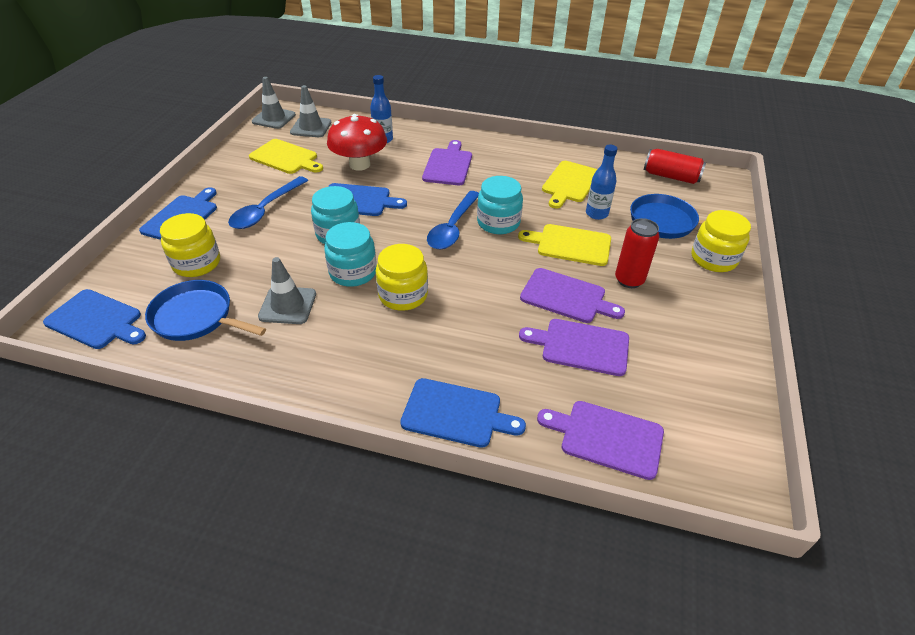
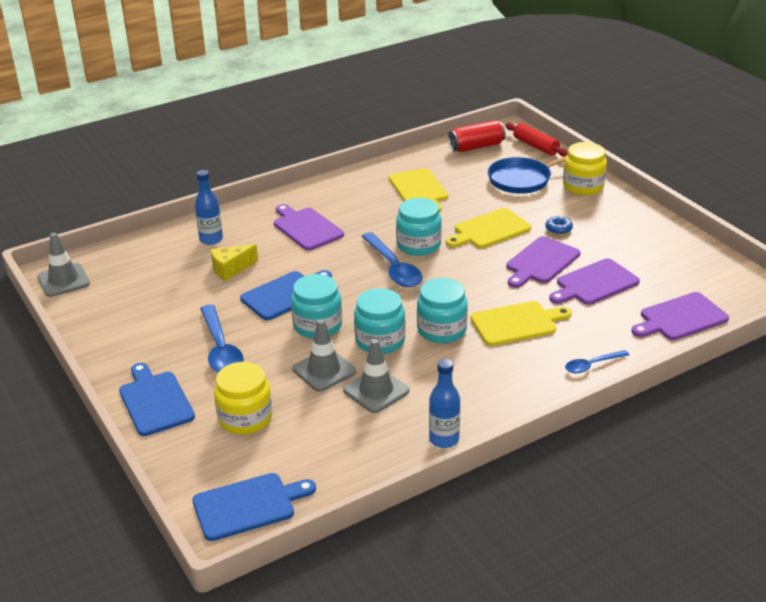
camera: 45 degrees left, 10 degrees down
blue pan [145,280,266,341] -> none
yellow cutting board [249,139,323,174] -> yellow cutting board moved to [471,301,572,346]
grey traffic cone [290,85,331,137] -> grey traffic cone moved to [292,319,356,392]
red mushroom [327,114,387,171] -> yellow cheese [210,244,258,281]
yellow jar [376,244,428,311] -> turquoise jar [417,278,468,343]
blue cutting board [400,378,526,448] -> blue spoon [565,350,629,373]
purple cutting board [520,268,625,323] -> purple cutting board turned 150 degrees clockwise [506,236,580,288]
blue bottle [586,145,617,220] -> blue bottle moved to [429,359,460,448]
red can [615,218,659,288] -> blue donut [545,216,573,235]
none -> red rolling pin [505,123,568,157]

